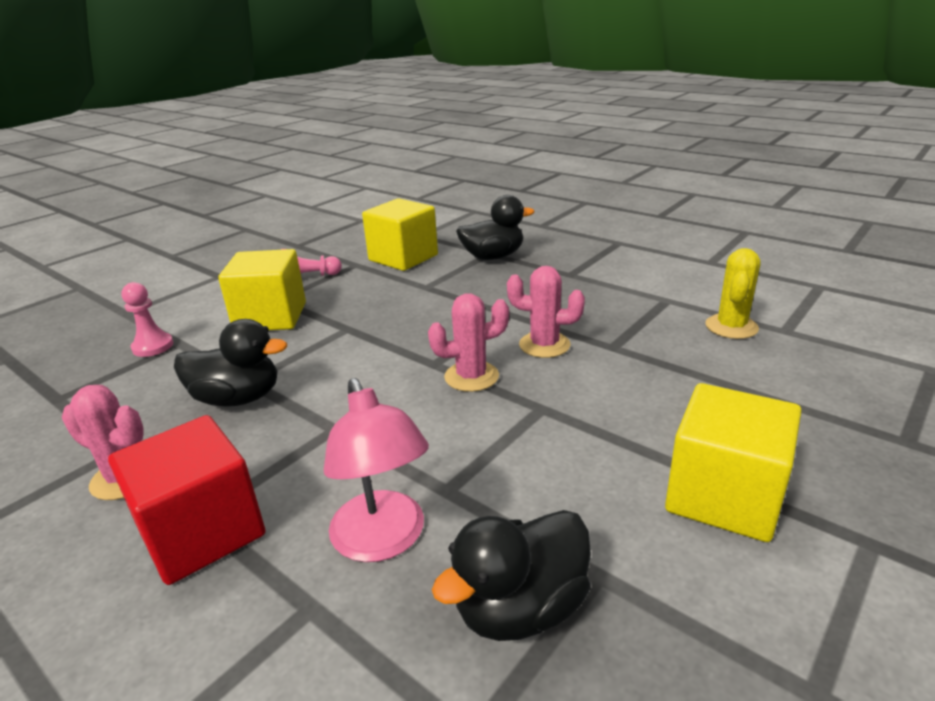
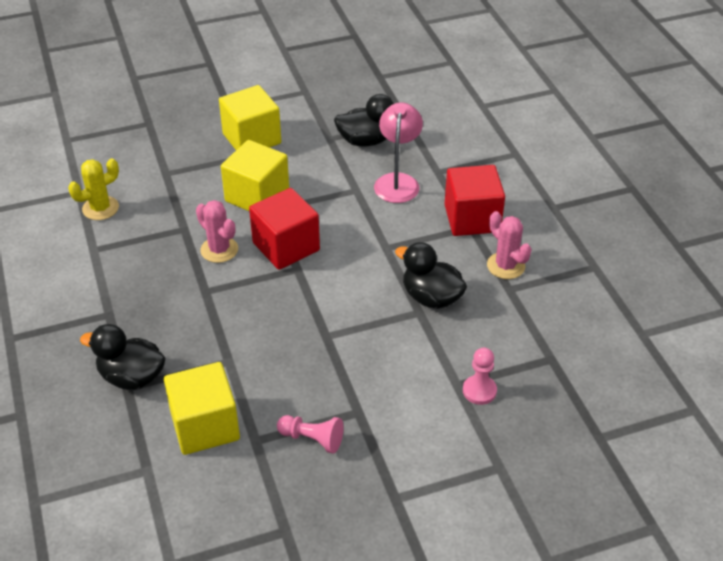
camera: 150 degrees left, 15 degrees up
yellow cube [218,249,306,330] -> yellow cube moved to [221,140,289,211]
pink cactus [428,293,509,392] -> red cube [249,188,320,270]

